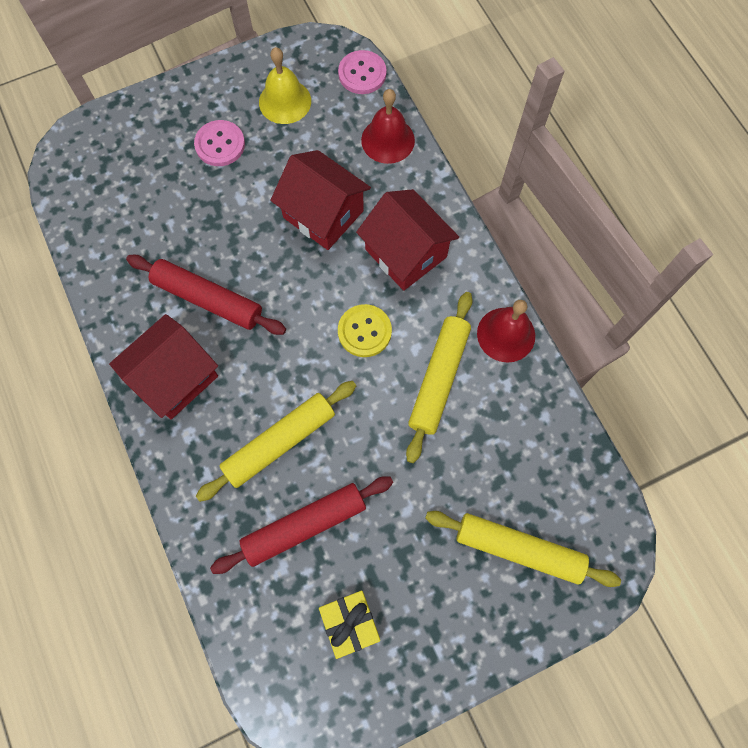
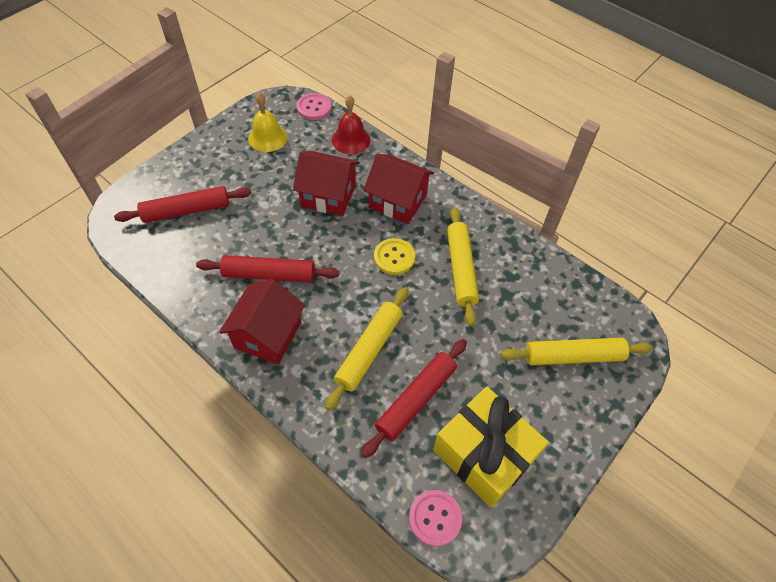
camera: 25 degrees left, 15 degrees down
pink button [194,120,245,166] -> pink button moved to [409,490,462,547]
yellow gift [319,591,380,659] -> yellow gift [433,387,549,507], size x1.89
red bell [477,300,535,363] -> none
none -> red rolling pin [114,186,251,223]

